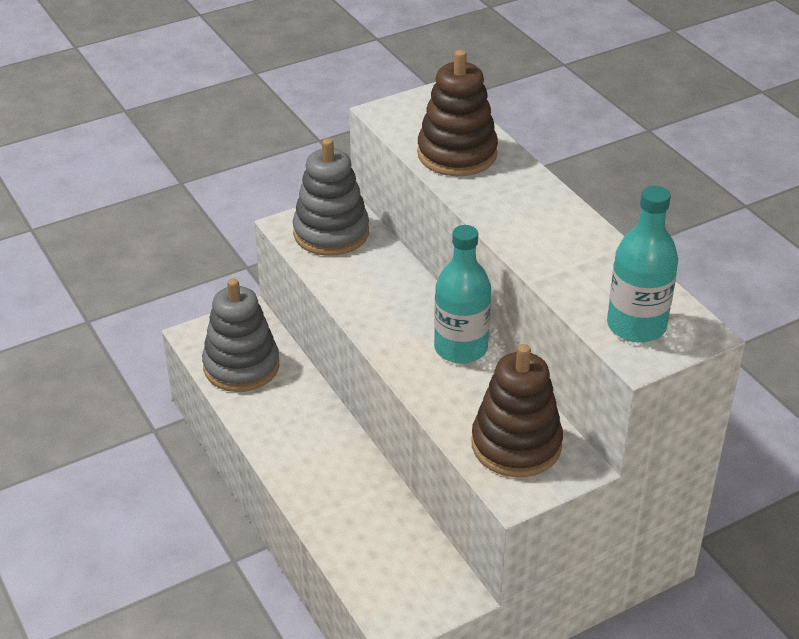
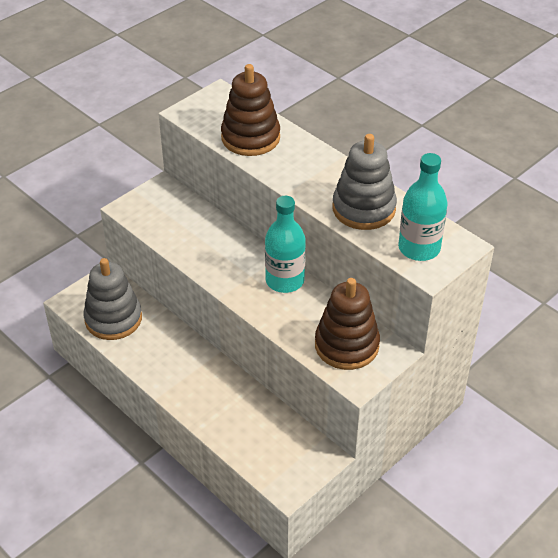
camera: 15 degrees left, 5 degrees up
grey stacking toy [293,138,369,256] -> grey stacking toy moved to [332,134,397,230]

